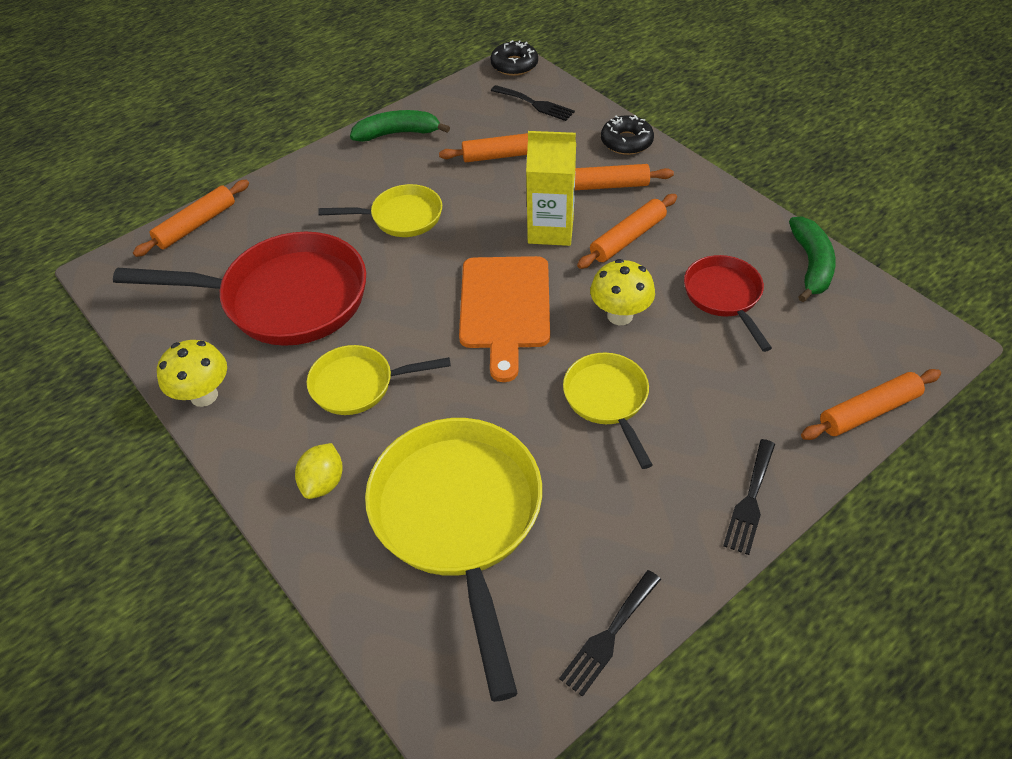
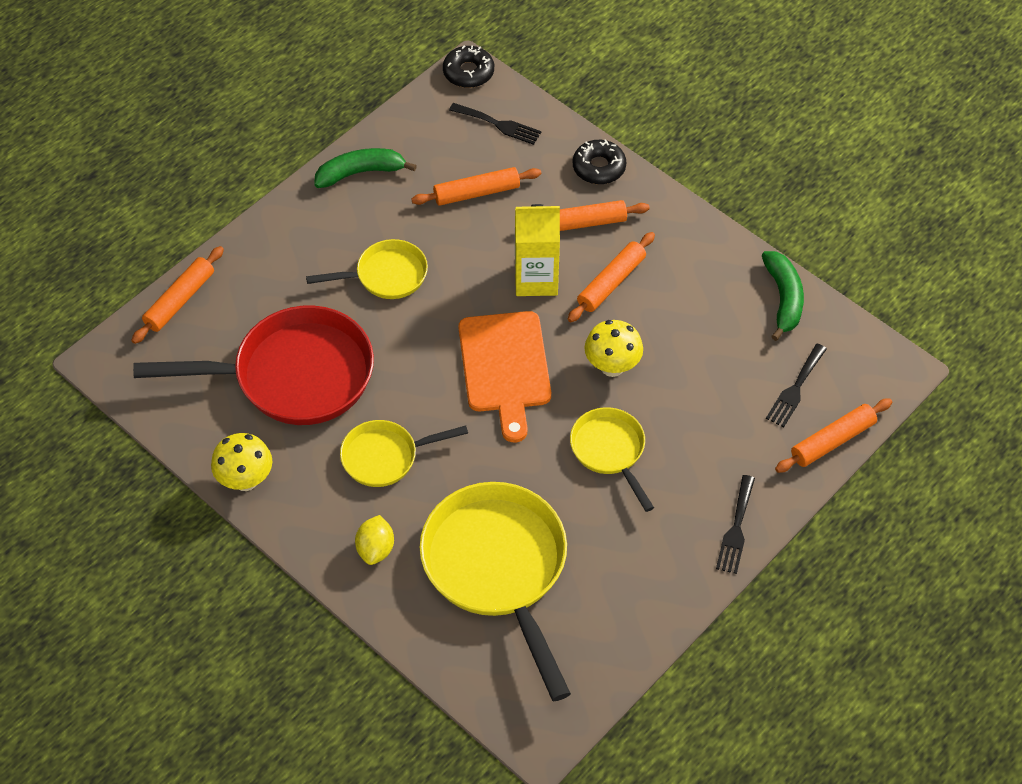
camera: 10 degrees left, 5 degrees up
black fork [559,570,661,697] -> black fork moved to [766,344,827,427]
red pan [684,255,772,352] -> none

